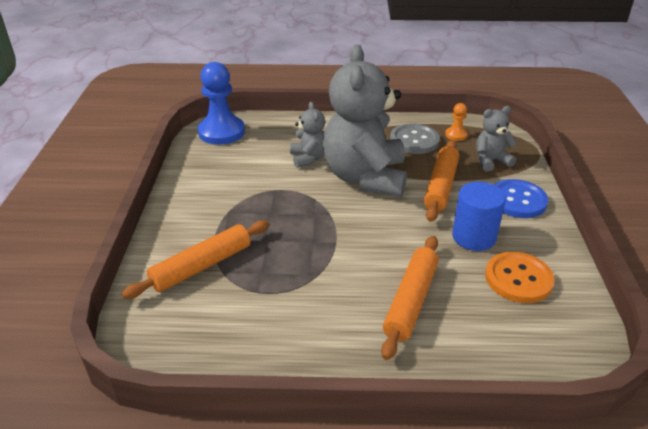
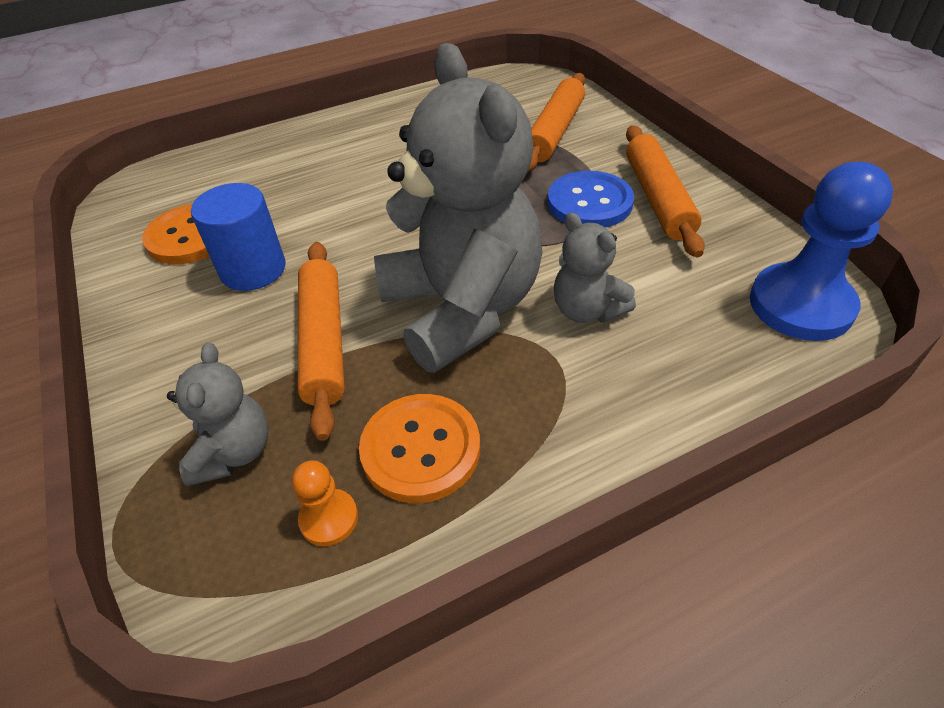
camera: 155 degrees right, 10 degrees up
orange rolling pin [381,236,439,360] -> orange rolling pin moved to [626,125,705,257]
grey button [390,123,440,154] -> orange button [359,394,480,503]
grey teddy bear [476,106,517,172] -> grey teddy bear turned 45 degrees counterclockwise [167,343,269,486]
blue button [494,179,548,218] -> blue button moved to [548,171,634,227]

